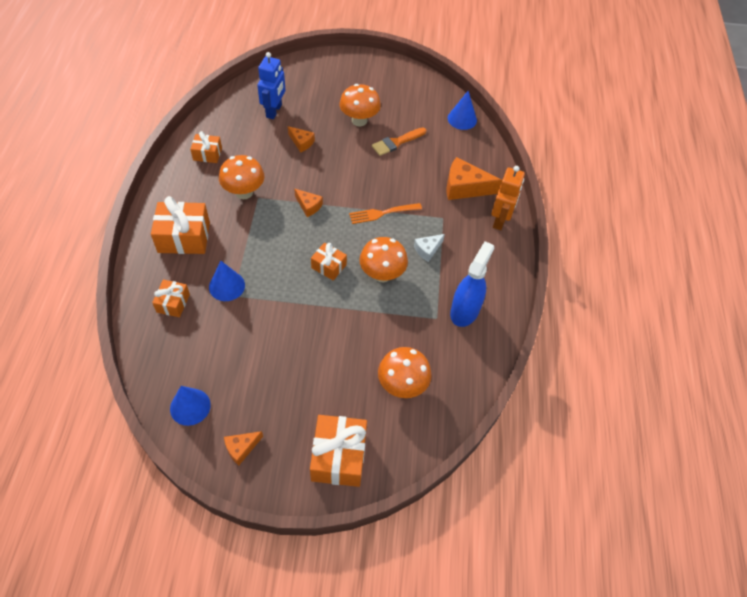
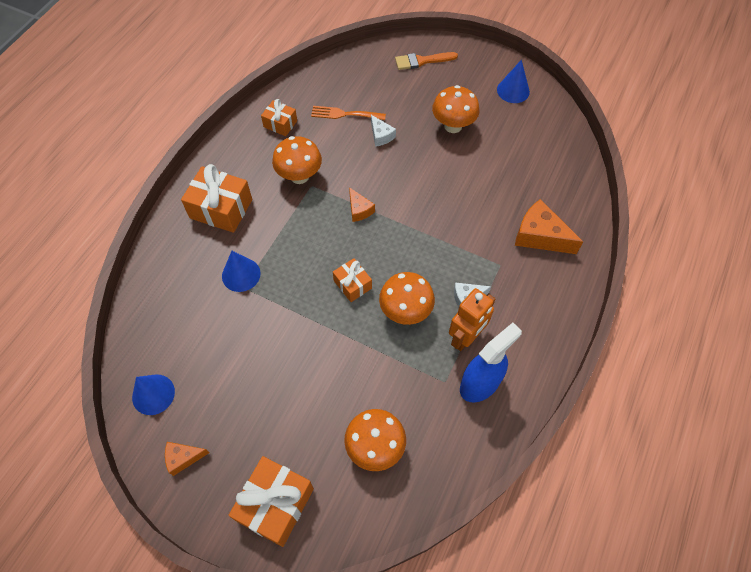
camera: 25 degrees right, 5 degrees up
orange gift [152,279,190,317] -> none
blue robot [257,52,285,119] -> none
orange cheese [288,126,315,153] -> white cheese [371,115,396,147]
orange fork [349,203,422,224] -> orange fork moved to [311,106,386,120]
orange brush [372,127,426,156] -> orange brush moved to [395,52,458,70]
blue cone [448,91,477,130] -> blue cone moved to [497,60,530,103]
orange robot [491,166,525,230] -> orange robot moved to [449,288,495,351]

